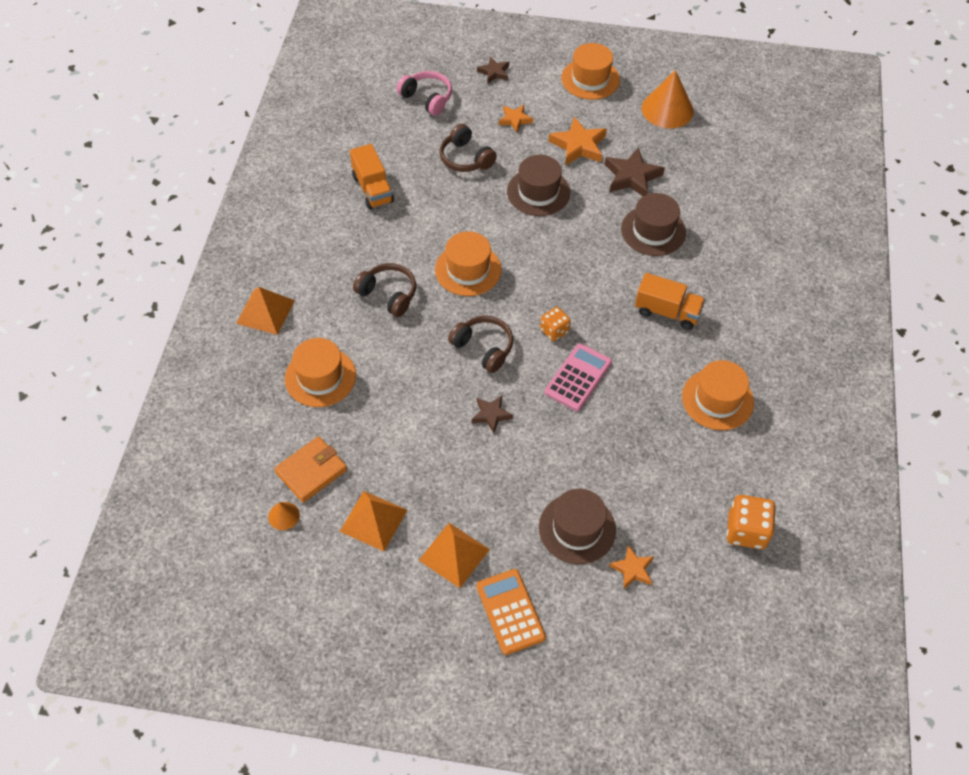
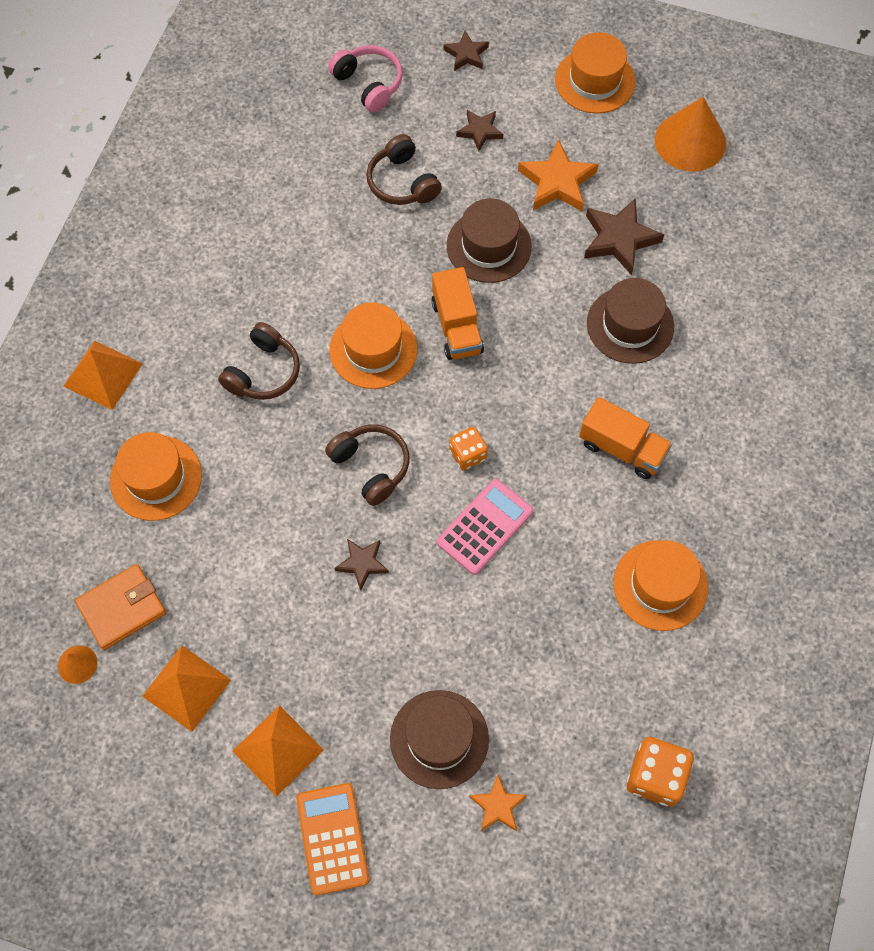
camera: 10 degrees right, 10 degrees up
orange truck [350,144,394,209] -> orange truck moved to [431,267,484,360]
brown headphones [353,263,416,317] -> brown headphones turned 75 degrees clockwise [218,322,300,400]
orange star [499,105,533,133] -> brown star [456,110,503,151]

